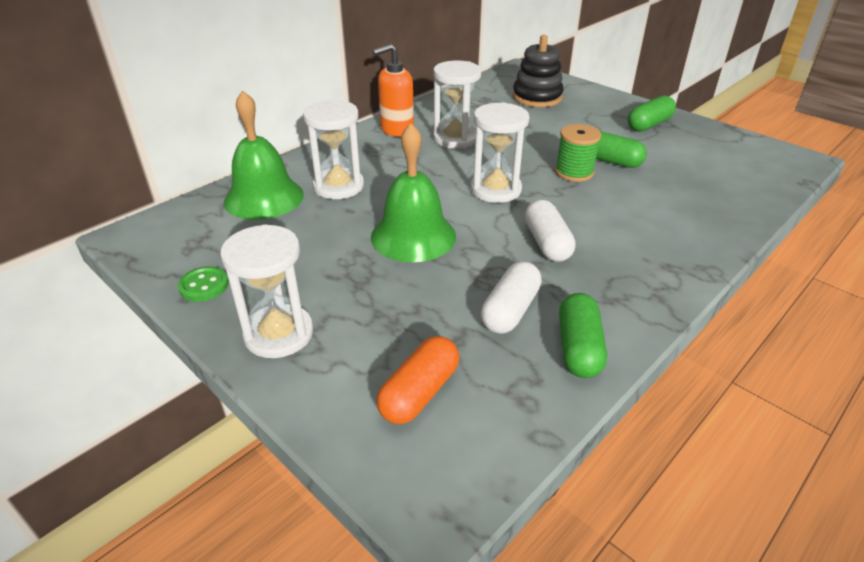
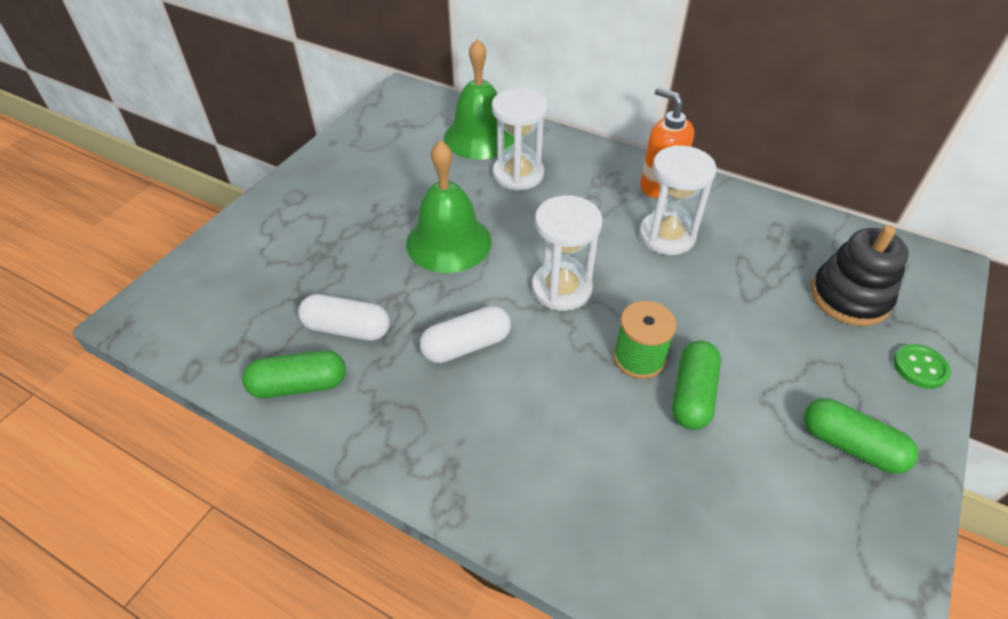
camera: 75 degrees right, 10 degrees up
green button [178,266,229,302] -> green button moved to [893,344,951,389]
white hourglass [220,224,313,358] -> none
orange capsule [376,336,459,424] -> none

